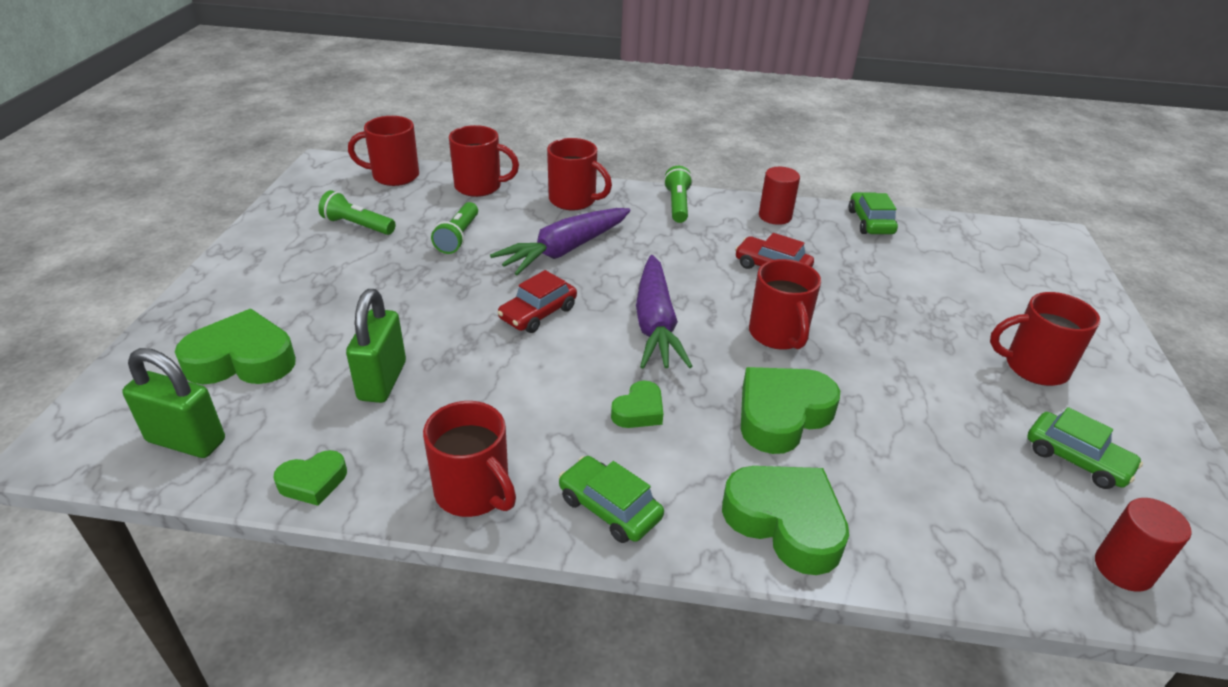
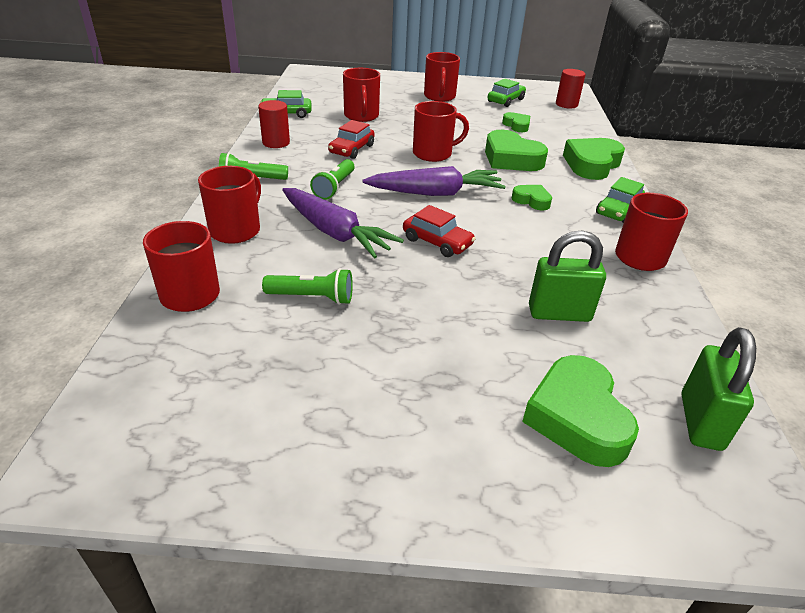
camera: 95 degrees left, 0 degrees up
green heart [273,450,347,506] -> green heart moved to [502,112,530,132]
green flashlight [318,190,395,235] -> green flashlight moved to [310,159,355,200]
red mug [348,116,419,186] -> red mug moved to [343,68,380,122]

